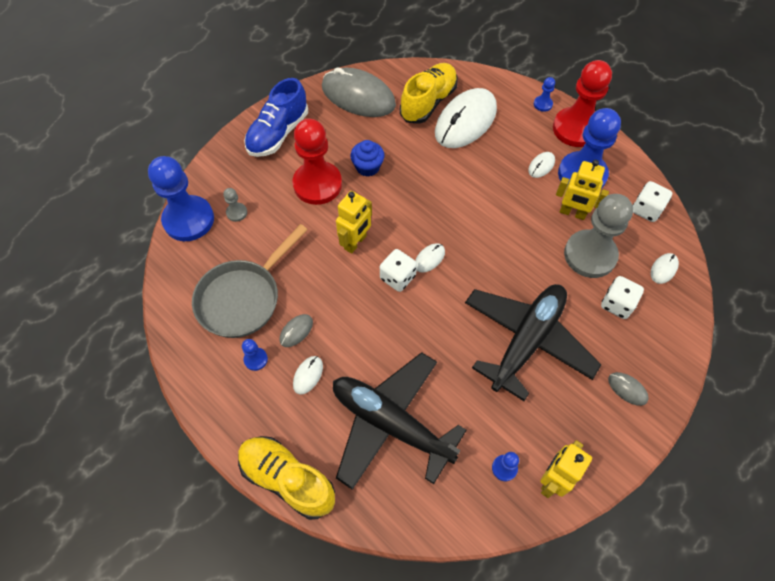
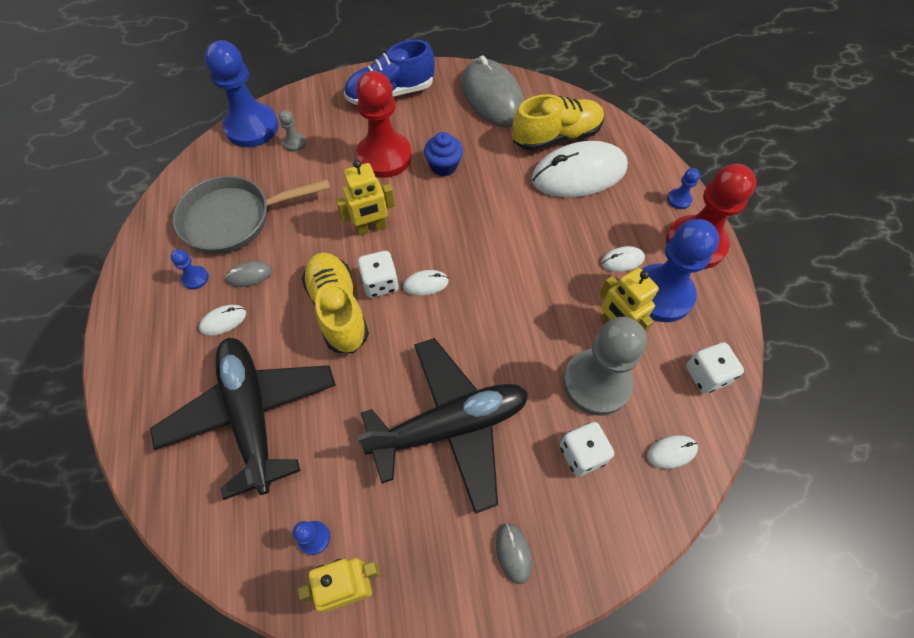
camera: 35 degrees right, 0 degrees up
yellow shoe [238,436,335,520] -> yellow shoe moved to [302,252,369,353]

